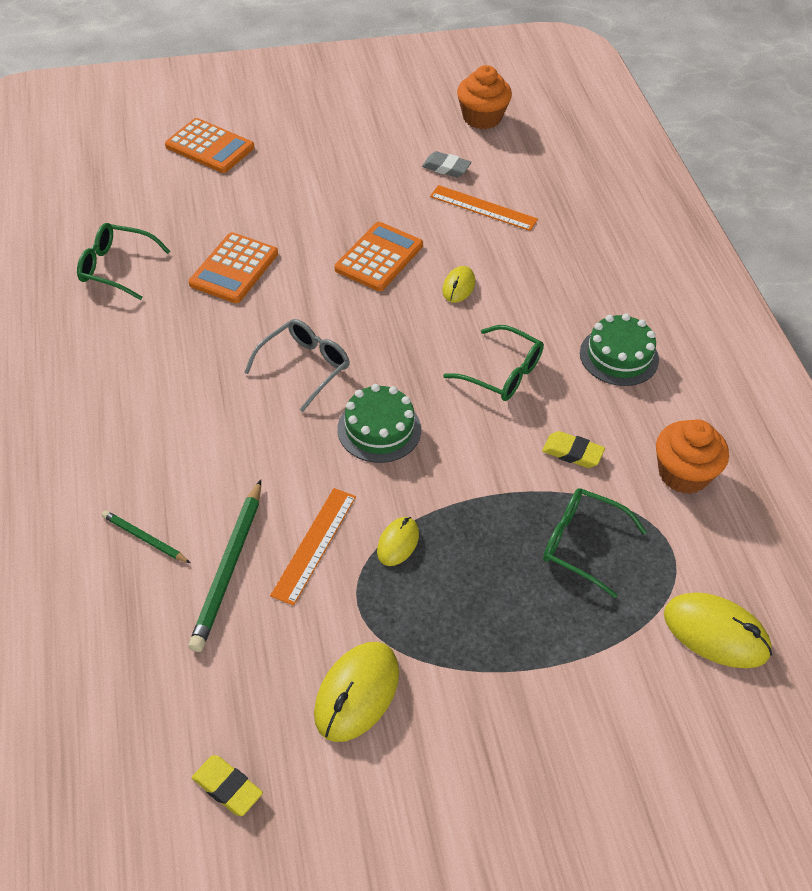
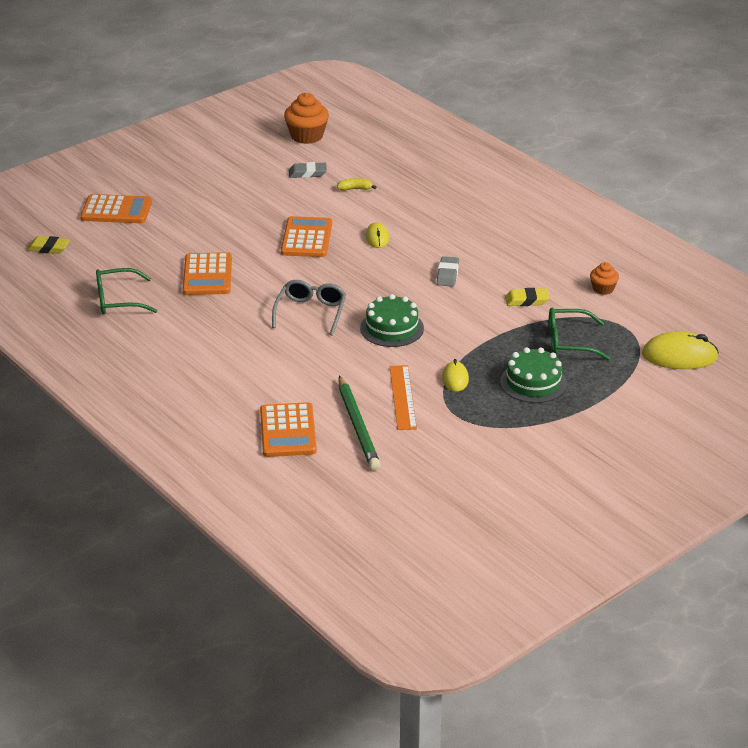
camera: 25 degrees left, 15 degrees down
green pencil [102,510,190,563] -> orange calculator [260,402,317,457]
yellow eraser [192,755,263,816] -> yellow eraser moved to [27,236,70,254]
yellow mouse [314,642,399,742] -> none
orange ruler [430,185,538,231] -> yellow banana [337,178,377,191]
green glasses [443,325,544,401] -> grey eraser [437,256,459,287]
green cake [580,314,659,386] -> green cake moved to [500,347,567,403]
orange cupcake [656,419,729,494] -> orange cupcake [590,262,619,295], size x0.57

